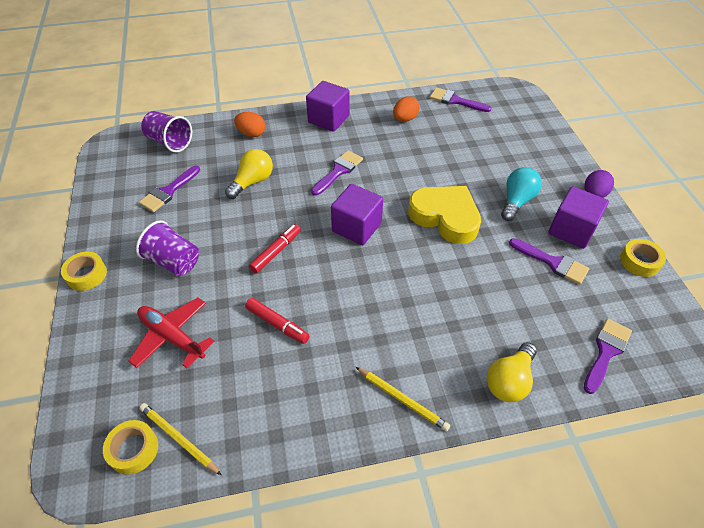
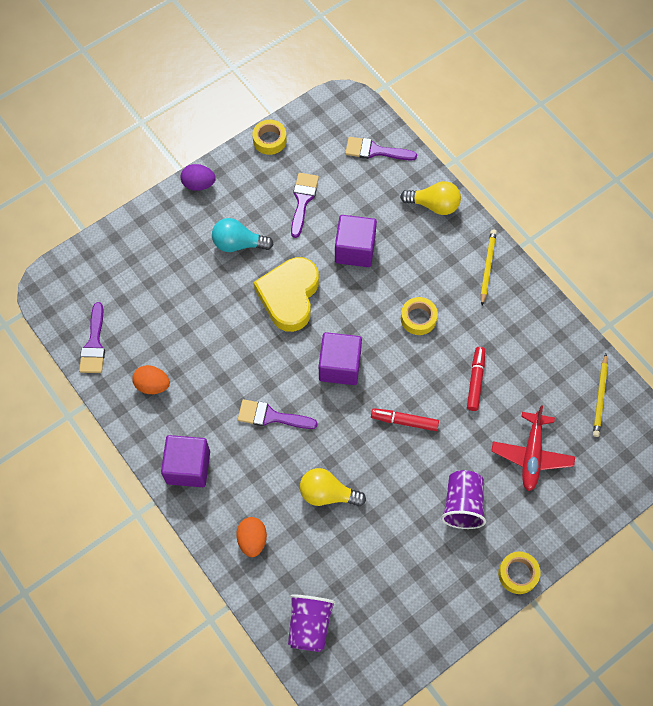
camera: 115 degrees left, 15 degrees up
yellow tape [103,420,158,475] -> yellow tape moved to [401,297,438,335]
purple brush [139,165,200,212] -> none
purple cube [548,186,609,249] -> purple cube moved to [335,215,377,267]

